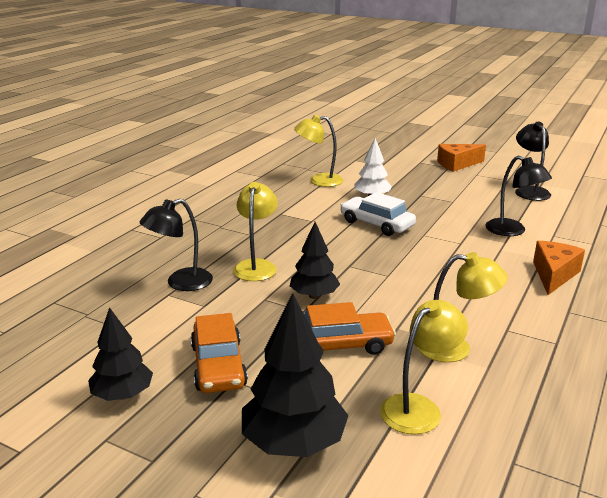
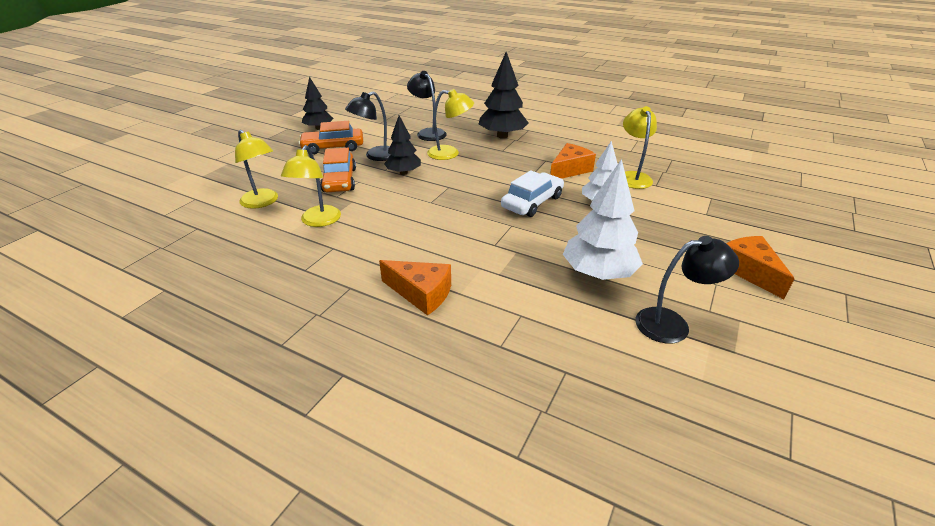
camera: 90 degrees right, 10 degrees up
black tree [242,293,349,457] -> black tree moved to [479,52,528,139]
black lamp [485,155,552,236] -> black lamp moved to [345,91,390,161]
none -> orange cheese [550,143,596,179]
none -> white tree [563,159,643,280]

